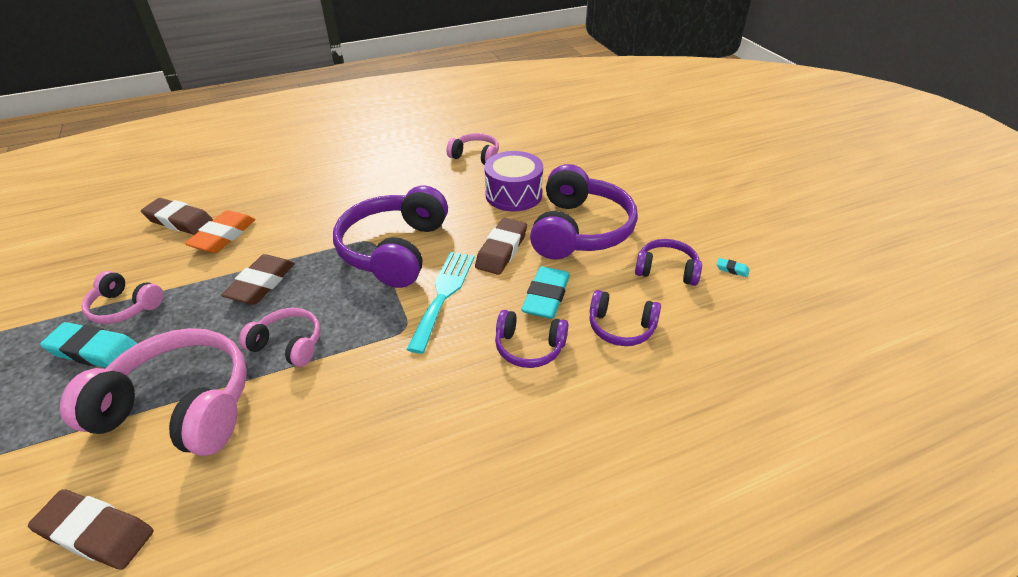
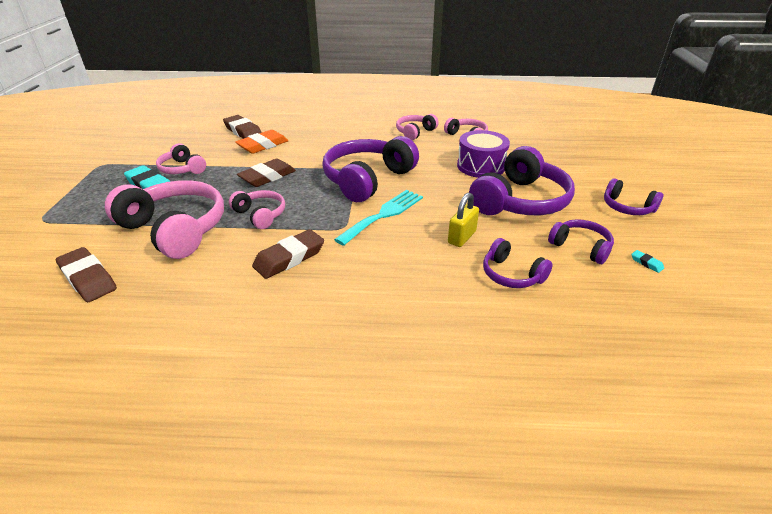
camera: 25 degrees right, 5 degrees down
brown eraser [475,218,527,275] -> brown eraser moved to [252,229,324,279]
purple headphones [495,310,568,368] -> purple headphones moved to [604,178,663,215]
turquoise eraser [521,266,570,319] -> yellow padlock [448,192,479,247]
none -> pink headphones [396,114,439,140]

